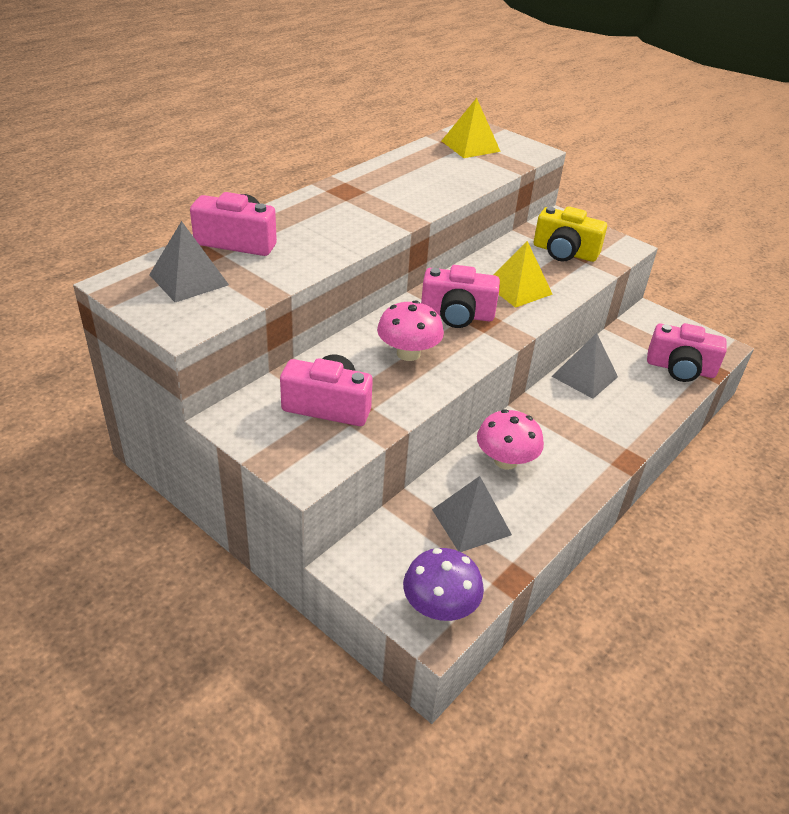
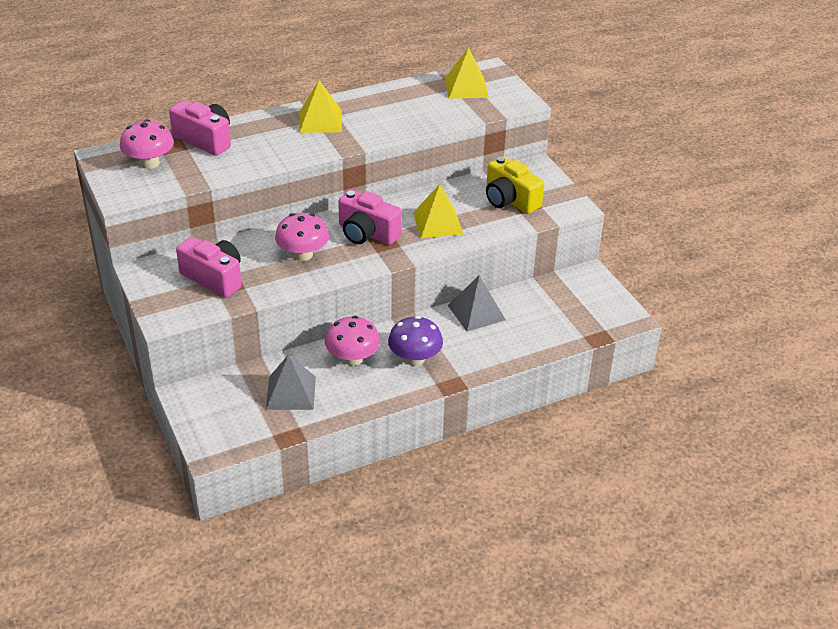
camera: 25 degrees right, 0 degrees up
grey pyramid [149,221,229,302] -> pink mushroom [120,119,174,169]
purple mushroom [403,548,484,621] -> purple mushroom moved to [388,316,443,366]
pink camera [647,323,726,382] -> none
none -> yellow pyramid [299,80,342,133]

